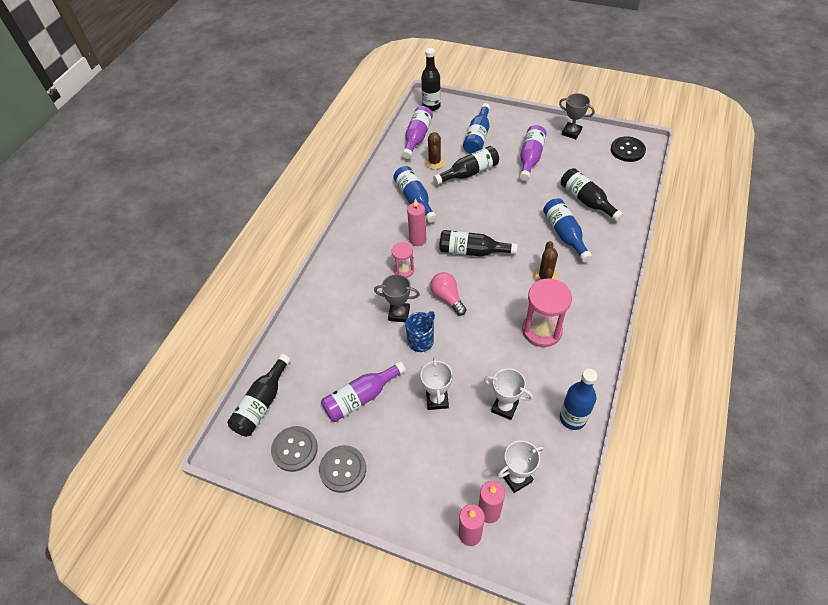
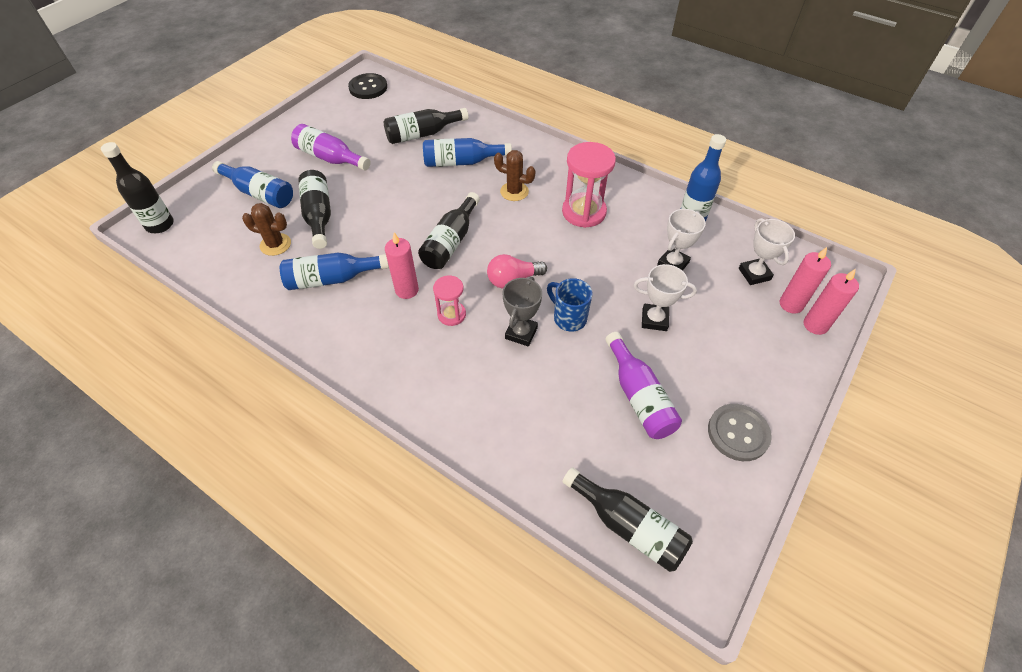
camera: 80 degrees left, 0 degrees up
grey button [271,426,318,472] -> none
purple bottle [402,106,433,159] -> none
grey trophy [559,93,595,139] -> none

